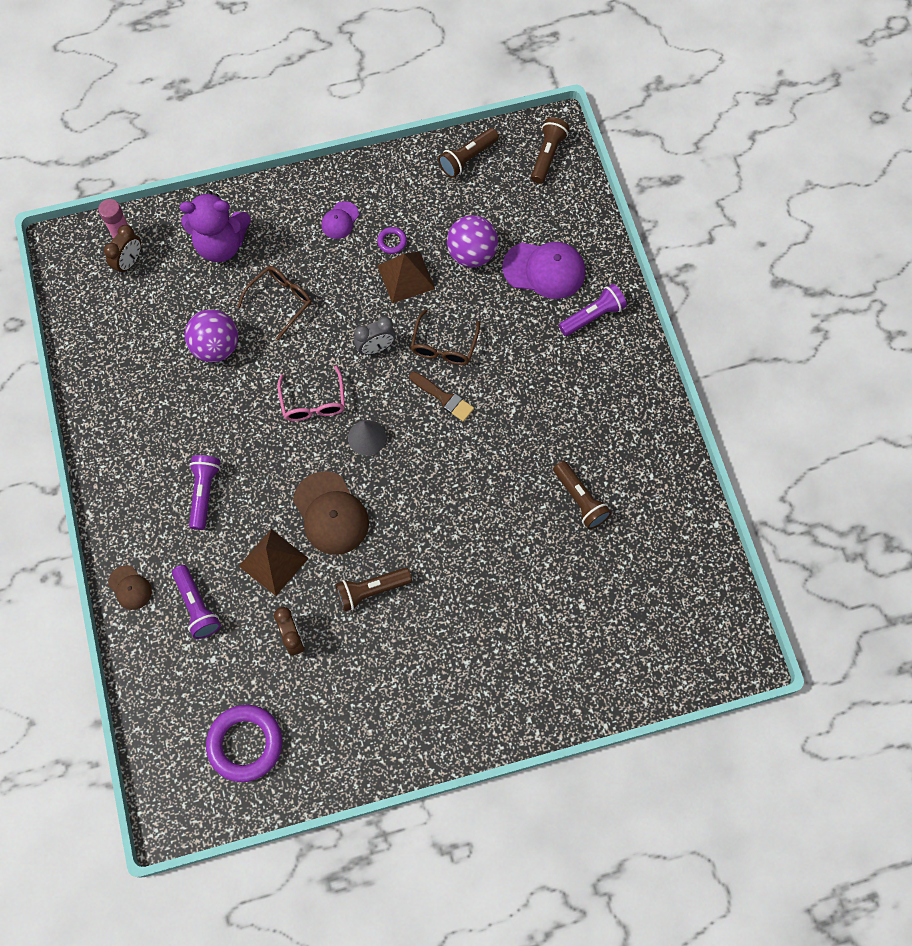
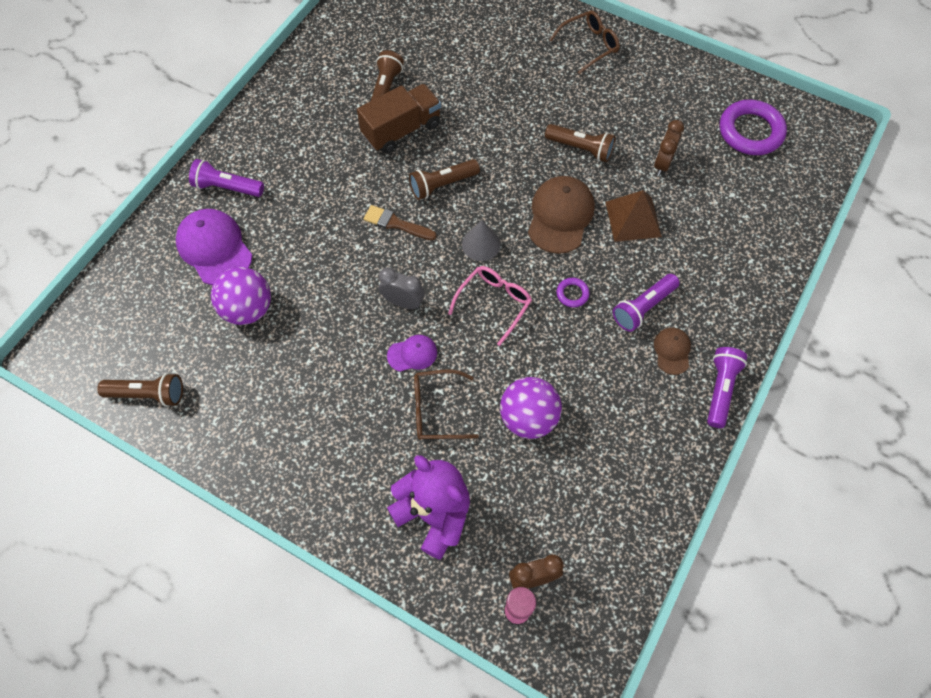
camera: 135 degrees left, 5 degrees down
brown cap [108,565,152,610] -> brown cap moved to [654,328,691,375]
purple flashlight [172,565,221,639] -> purple flashlight moved to [707,347,747,428]
purple cap [321,201,359,239] -> purple cap moved to [387,335,437,372]
purple ring [377,227,407,254] -> purple ring moved to [557,278,589,307]
brown pyramid [377,251,435,303] -> none
brown brush [409,372,474,422] -> brown brush turned 60 degrees counterclockwise [364,205,437,240]
brown glasses [411,309,480,365] -> brown glasses moved to [550,10,620,74]
brown flashlight [531,117,570,184] -> brown flashlight moved to [409,159,480,200]
none -> brown truck [357,84,441,154]

